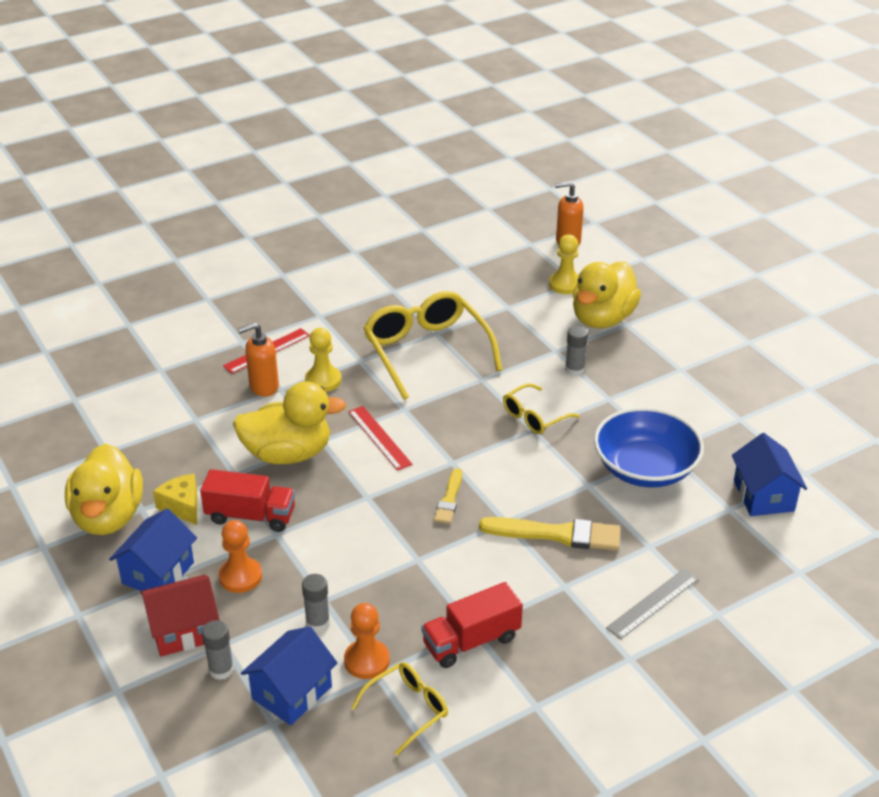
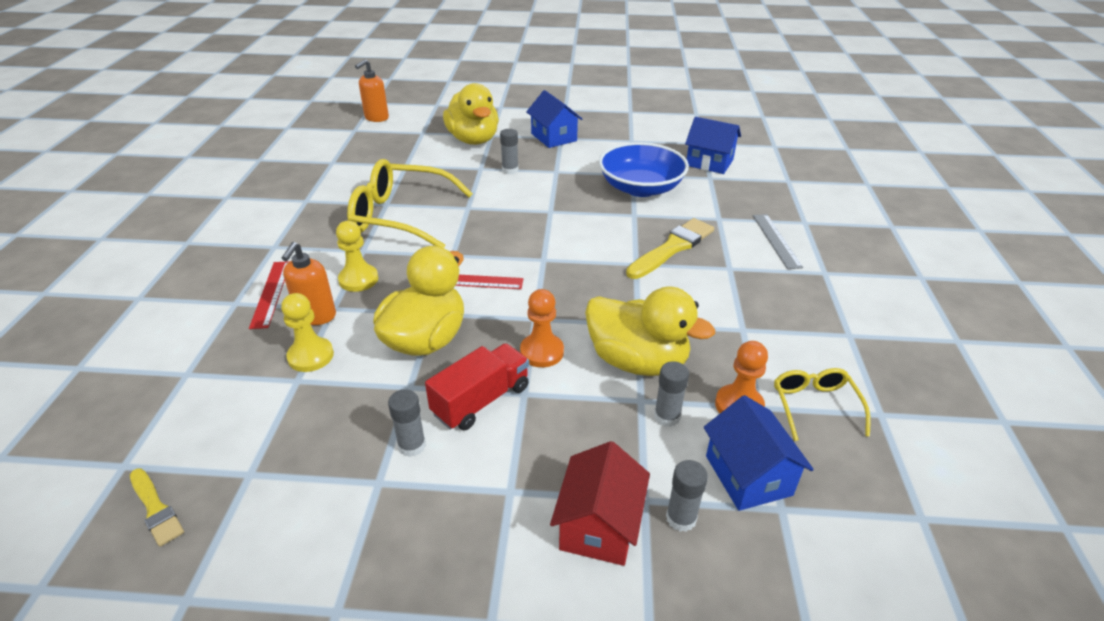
camera: 55 degrees left, 0 degrees up
yellow duck [65,444,143,535] -> yellow duck moved to [585,287,715,376]
blue house [109,508,197,591] -> blue house moved to [526,90,582,148]
yellow cheese [153,474,197,525] -> grey glue stick [388,389,426,457]
orange pawn [219,520,262,593] -> orange pawn moved to [520,289,564,367]
red truck [421,582,523,668] -> none
yellow brush [434,468,462,524] -> yellow brush moved to [130,468,184,547]
yellow glasses [503,383,580,434] -> none
yellow pawn [549,234,579,294] -> yellow pawn moved to [281,293,334,372]

